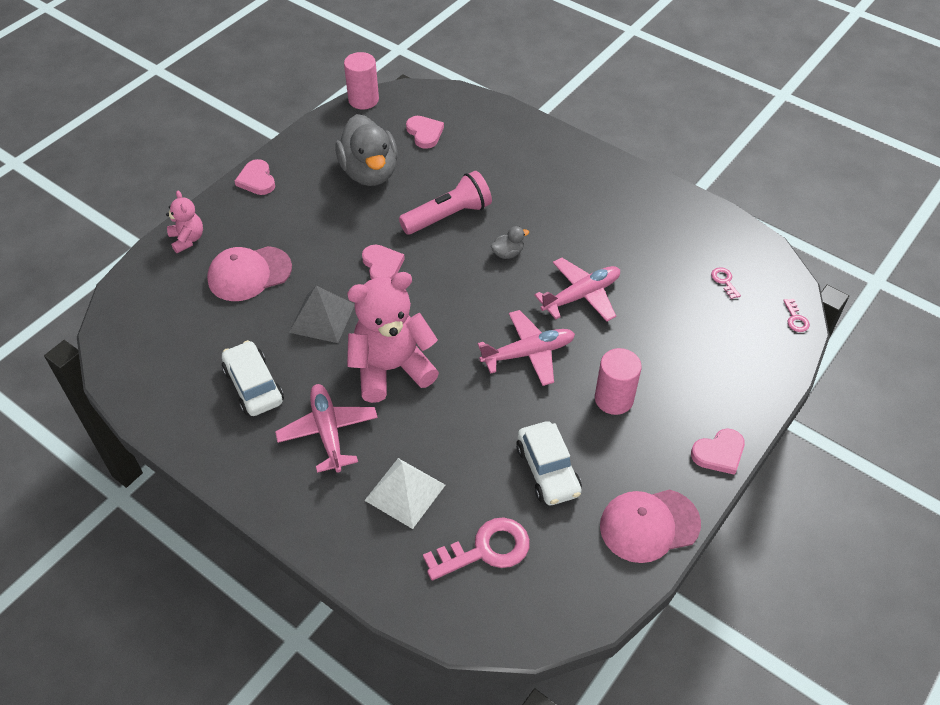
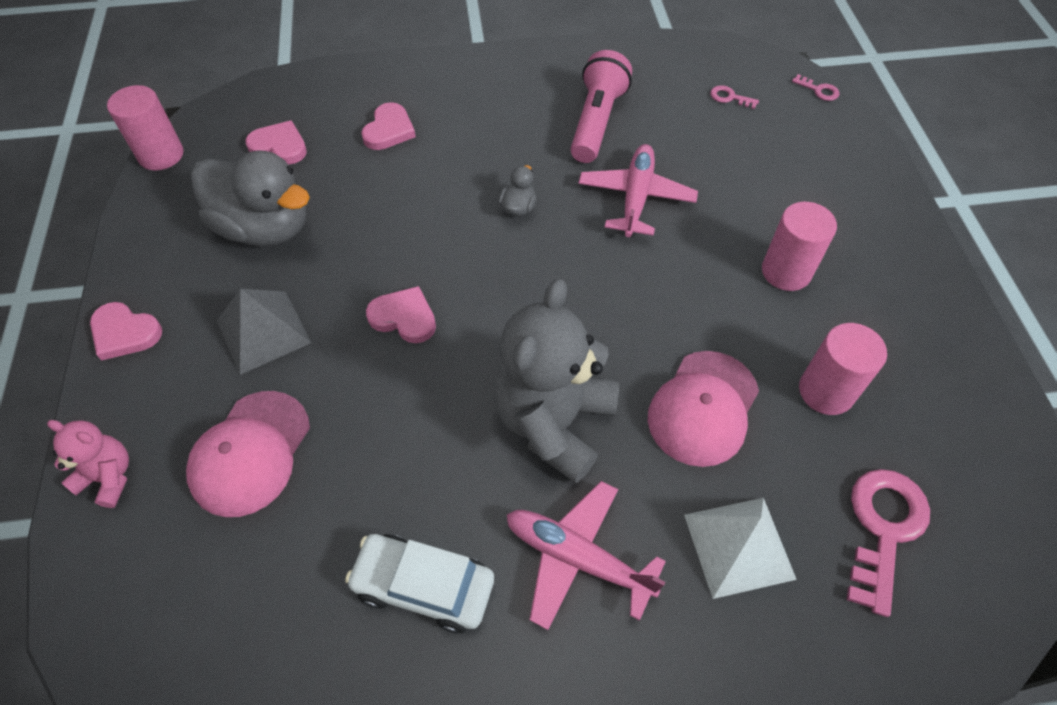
camera: 45 degrees left, 5 degrees up
grey pyramid [289,285,355,343] -> grey pyramid moved to [217,289,311,375]
pink teddy bear [347,272,439,403] -> grey teddy bear [494,279,620,484]
pink flashlight [399,171,492,235] -> pink flashlight moved to [570,50,632,163]
pink plane [478,310,575,386] -> none
white car [516,421,582,505] -> pink cylinder [799,323,887,415]
pink cap [600,490,701,563] -> pink cap moved to [648,351,759,467]
pink heart [691,428,745,475] -> pink heart moved to [361,102,416,150]

